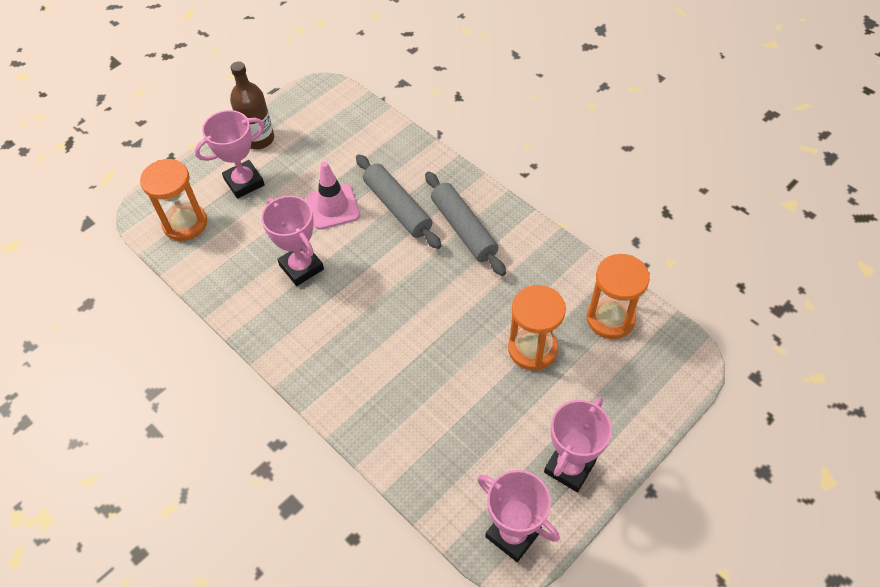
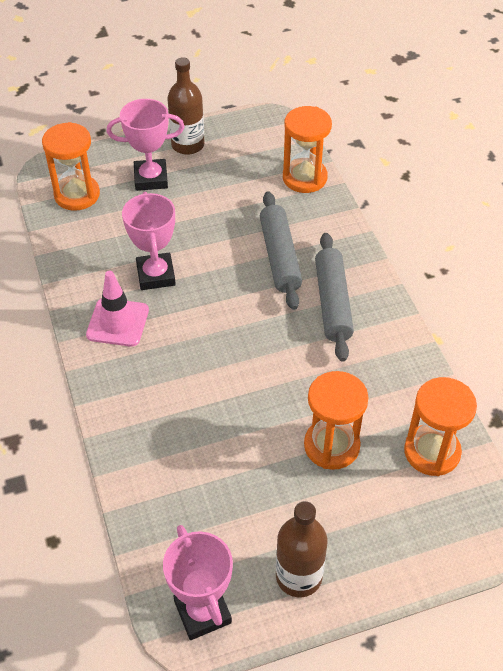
camera: 25 degrees right, 5 degrees down
pink traffic cone [306,161,360,229] -> pink traffic cone moved to [86,271,149,347]
pink trophy [544,397,612,492] -> brown bottle [276,501,328,597]
none -> orange hourglass [283,106,332,193]

